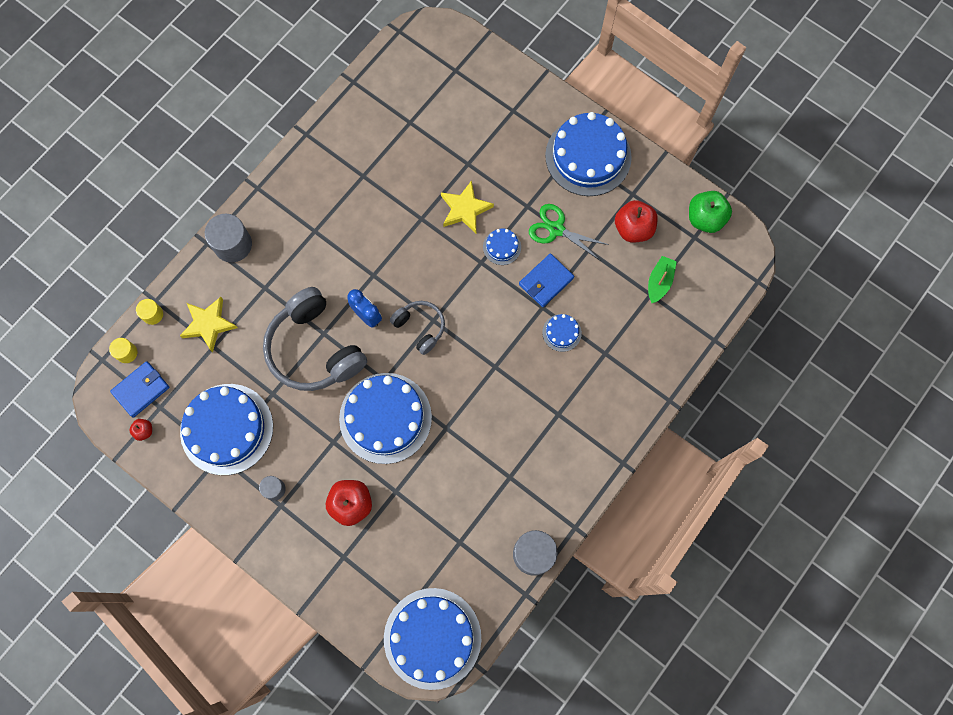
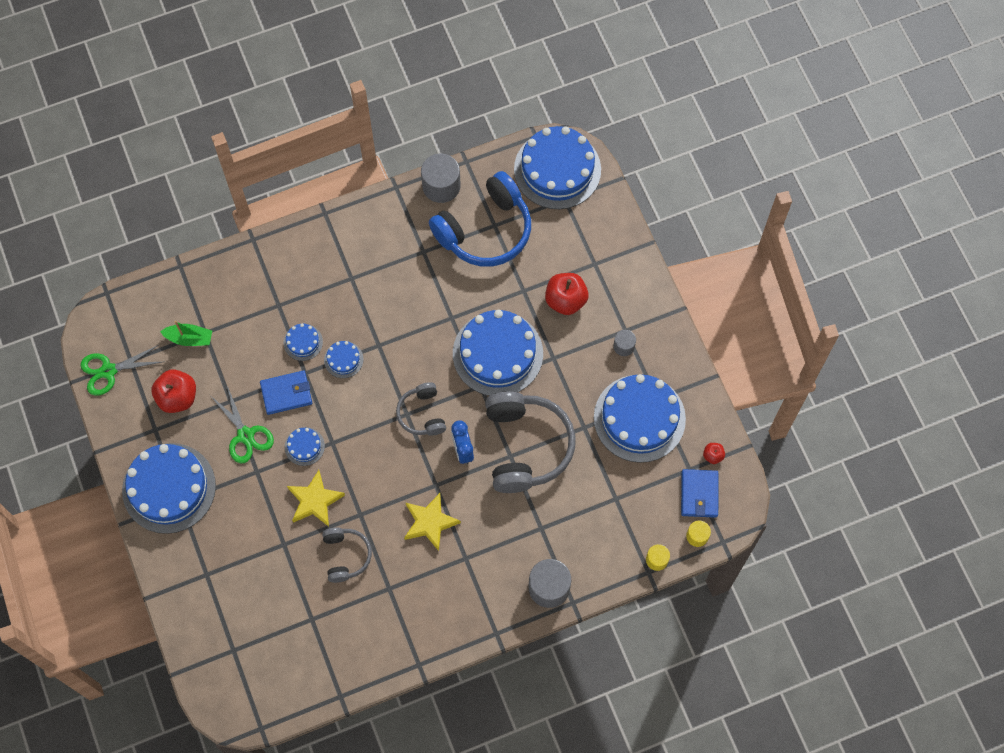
camera: 150 degrees left, 5 degrees down
blue wallet [110,361,170,418] -> blue wallet turned 75 degrees counterclockwise [681,469,718,518]
yellow star [180,297,238,352] -> yellow star moved to [404,493,461,551]
green boat [648,256,677,303] -> green boat turned 135 degrees counterclockwise [160,321,212,346]
green apple [689,191,732,233] -> green scissors [80,344,162,396]
none -> grey headphones [322,528,372,583]
none -> blue cake [324,341,364,378]
none -> blue headphones [429,171,531,267]

